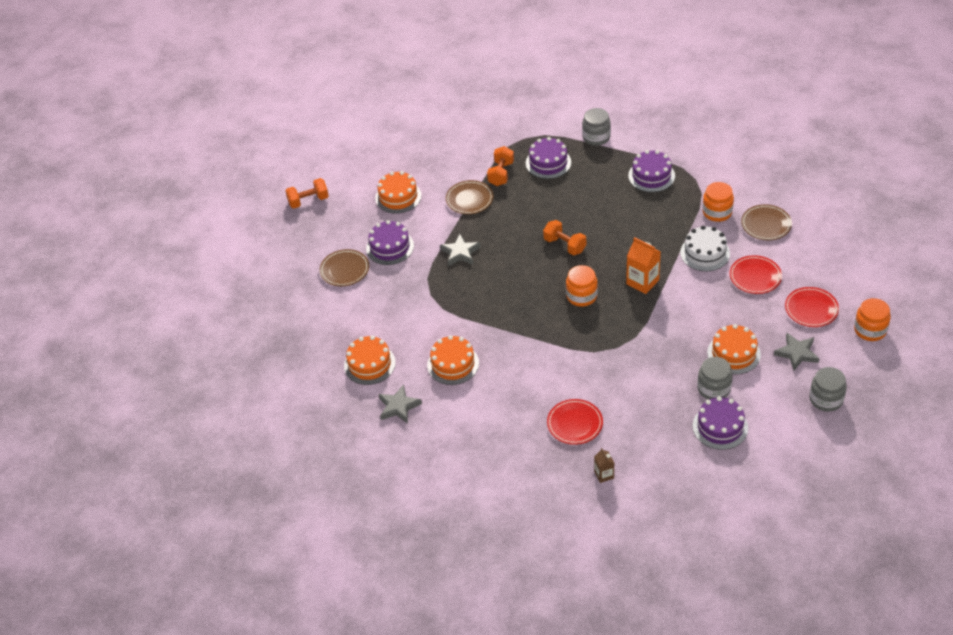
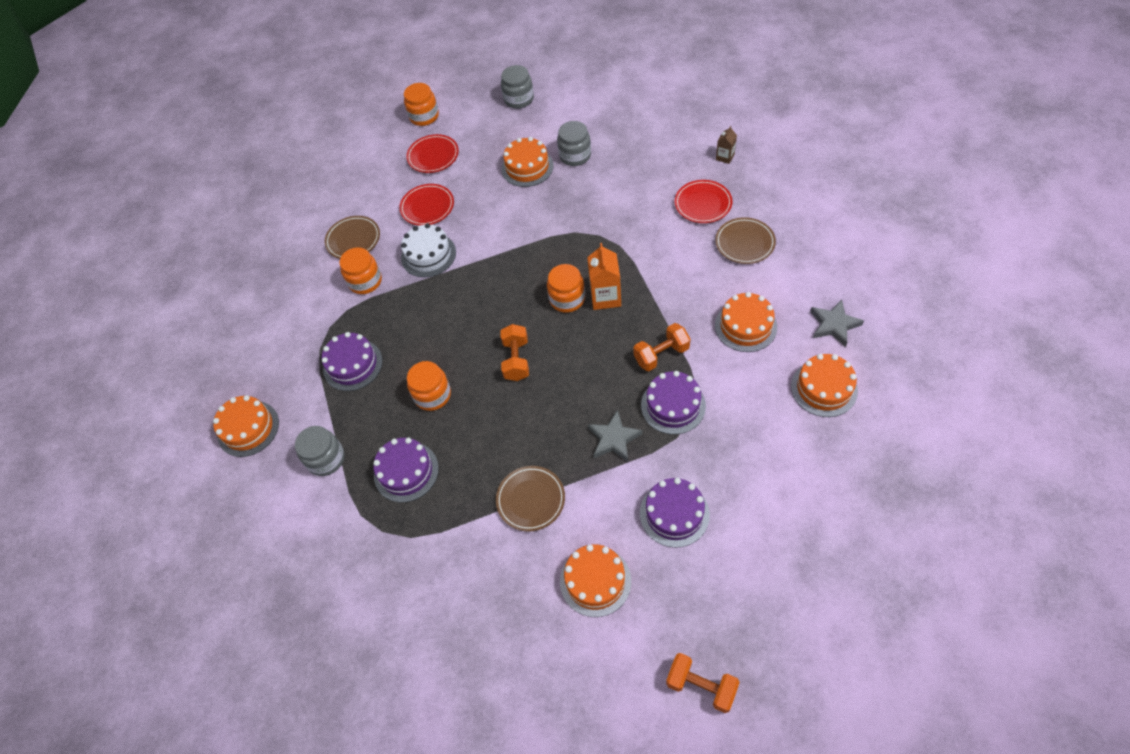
camera: 130 degrees left, 10 degrees up
brown plate [319,249,369,286] -> brown plate moved to [715,217,776,264]
orange dumbbell [487,146,514,186] -> orange dumbbell moved to [633,323,690,371]
orange carton [626,237,661,294] -> orange carton moved to [587,243,621,310]
purple cake [692,396,748,450] -> purple cake moved to [641,371,706,434]
grey star [774,333,820,371] -> none
none -> orange cake [213,395,279,457]
none -> orange jar [407,361,451,411]

